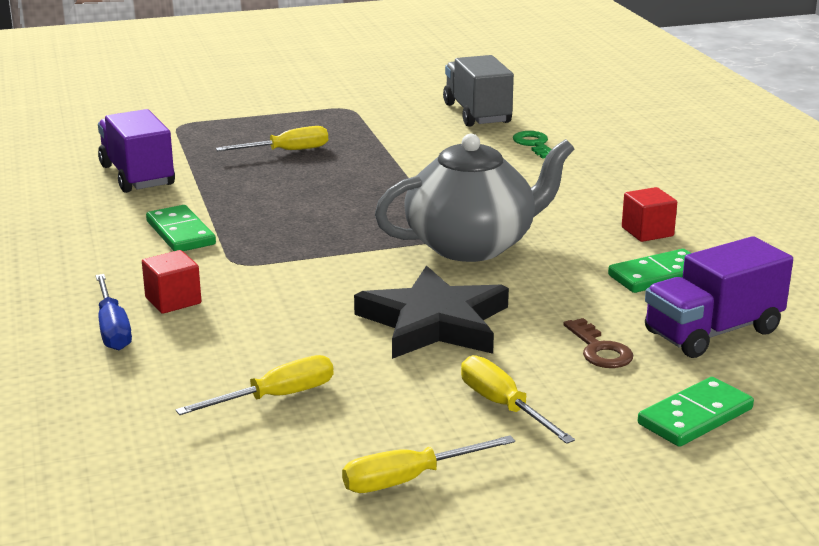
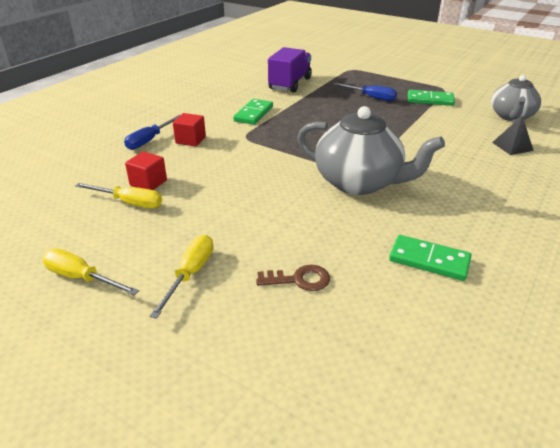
camera: 50 degrees right, 10 degrees up
yellow screwdriver [216,126,328,151] -> blue screwdriver [333,83,397,101]
black star [354,266,509,359] -> none
grey truck [443,55,514,127] -> grey teapot [491,75,541,122]
green key [513,131,551,159] -> black pyramid [492,116,534,155]
brown key [563,318,633,368] -> brown key turned 120 degrees counterclockwise [256,265,330,291]
red cube [622,187,677,242] -> red cube moved to [125,151,167,190]
green domino [638,377,754,447] -> green domino moved to [408,90,455,106]
purple truck [645,236,793,358] -> none

